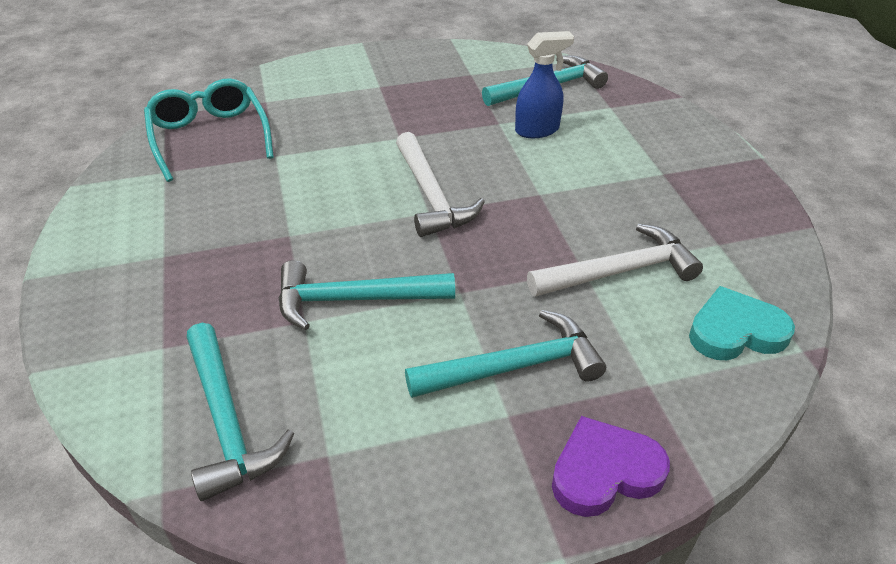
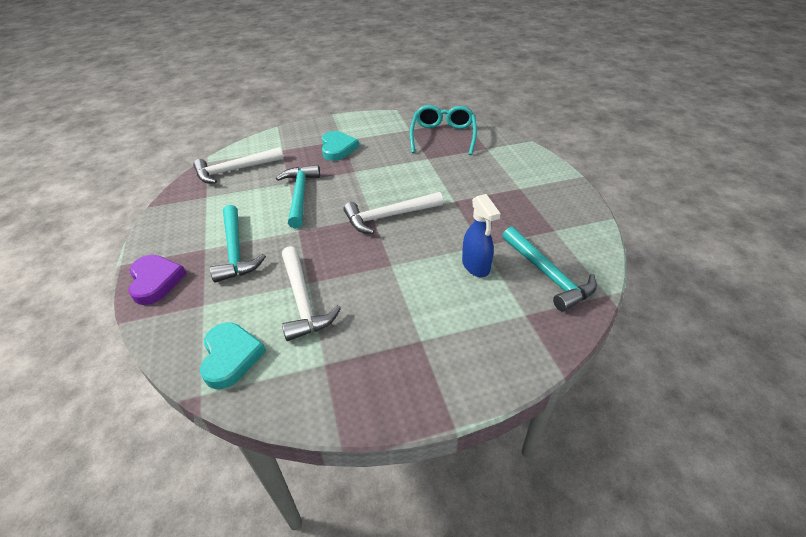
camera: 90 degrees right, 0 degrees up
turquoise glasses [144,78,274,182] -> turquoise glasses turned 60 degrees counterclockwise [410,105,477,155]
turquoise hammer [187,323,294,501] -> white hammer [193,147,283,184]
none -> turquoise heart [322,131,359,161]

